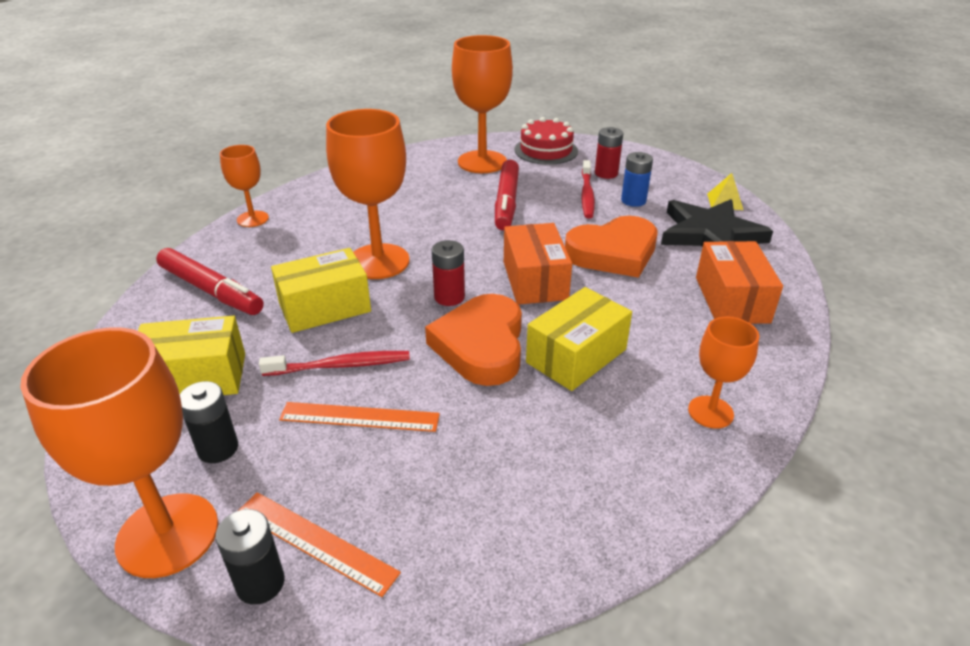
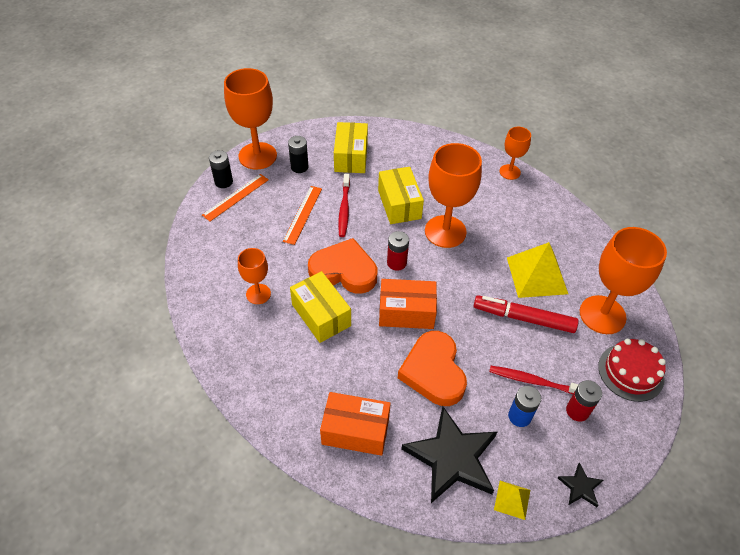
camera: 100 degrees right, 15 degrees up
red marker [156,248,264,315] -> none
orange goblet [688,317,759,429] -> orange goblet moved to [238,248,271,304]
none -> yellow pyramid [507,242,568,298]
none -> black star [558,462,603,507]

